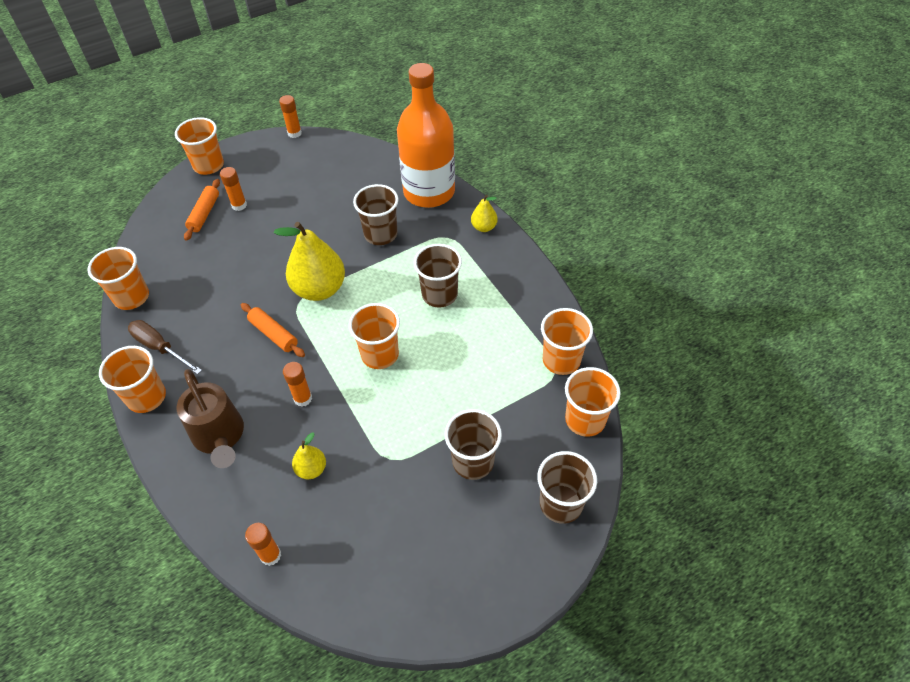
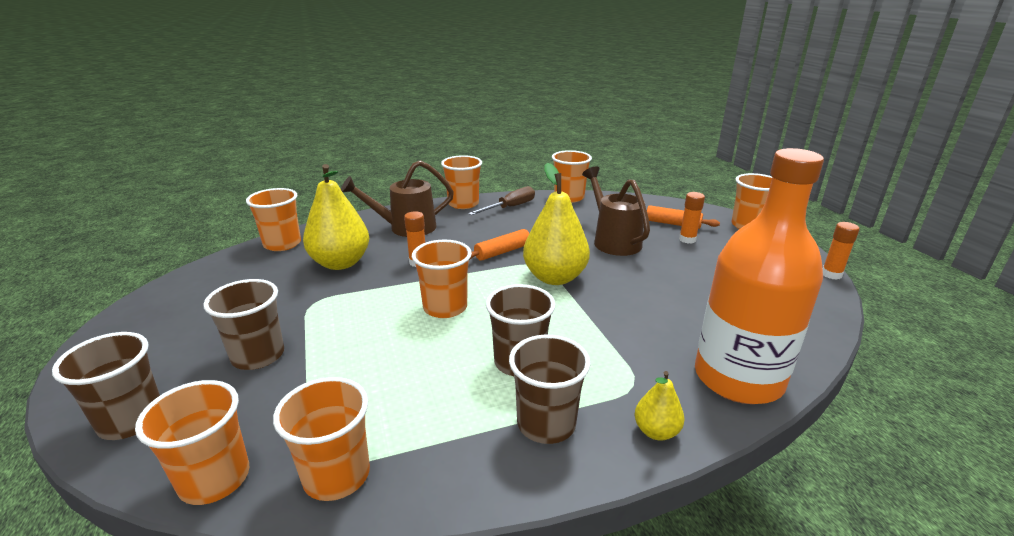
camera: 100 degrees right, 25 degrees down
orange glue stick [245,523,281,566] -> orange cup [246,188,301,251]
yellow pear [292,433,326,479] -> yellow pear [303,164,369,270], size x2.03
brown cup [353,184,399,245] -> brown cup moved to [509,335,591,444]
none -> brown watering can [582,166,650,256]

